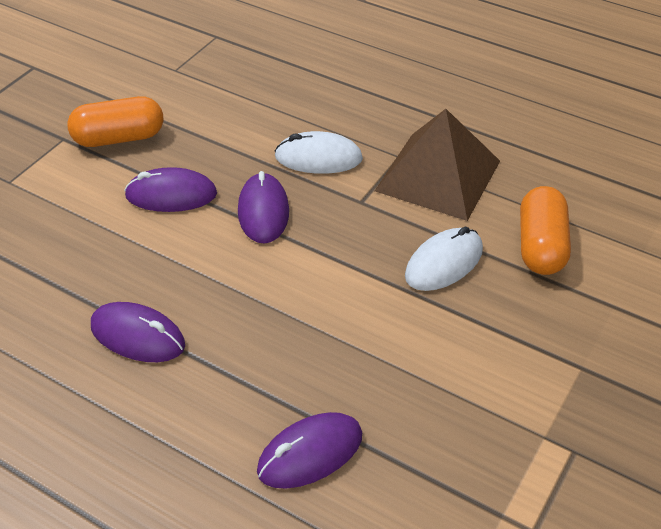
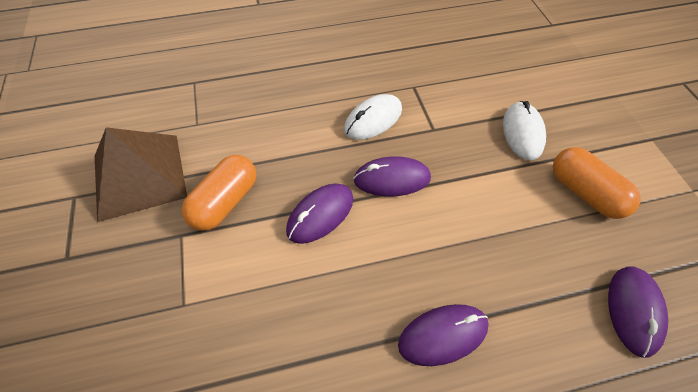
camera: 45 degrees left, 10 degrees up
purple mouse [238,171,289,244] -> purple mouse turned 45 degrees counterclockwise [353,156,431,196]
brown pyramid [375,109,500,221] -> brown pyramid moved to [95,127,187,222]
orange capsule [520,186,571,275] -> orange capsule moved to [553,147,641,219]

